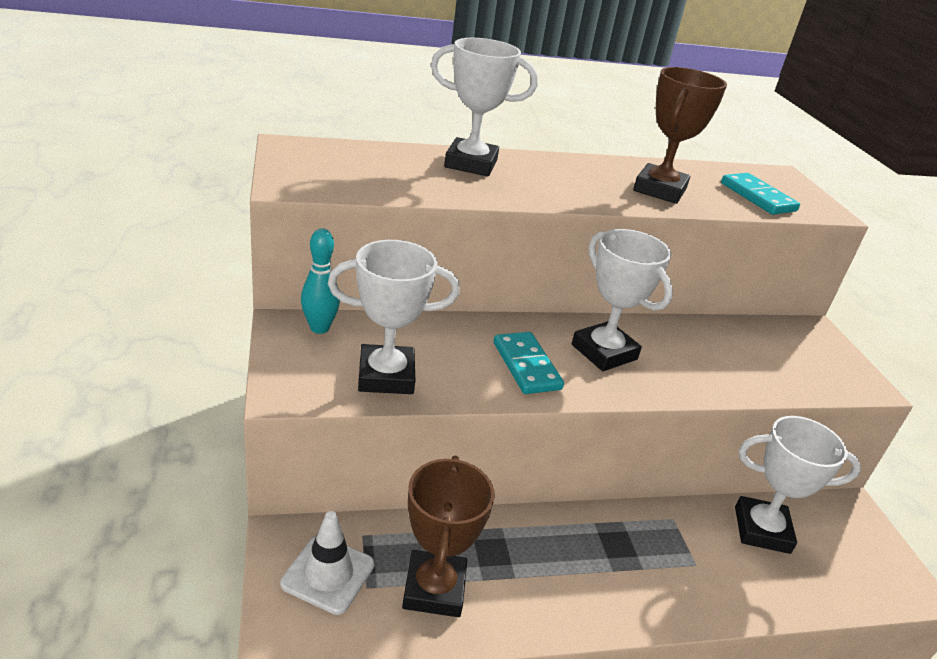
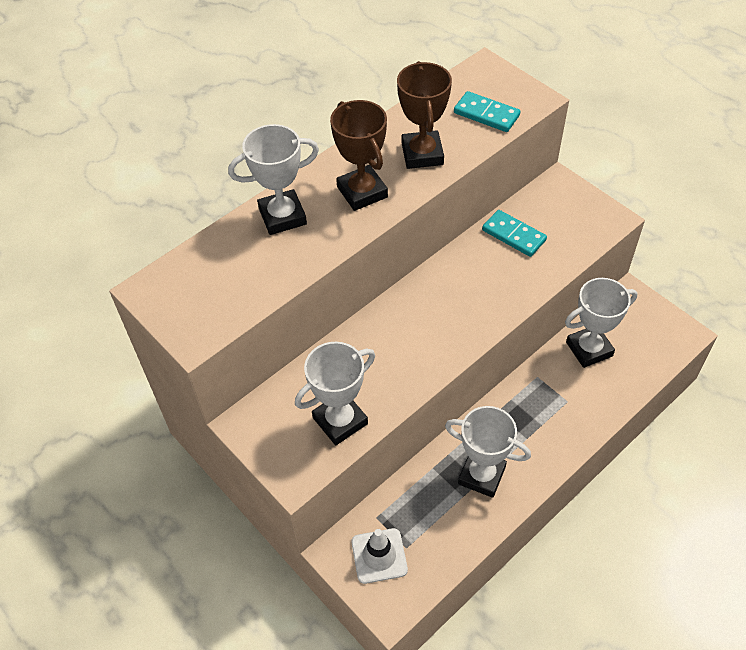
camera: 25 degrees left, 20 degrees up
turquoise bowling pin [301,228,340,334] -> none
brown trophy [402,455,495,617] -> brown trophy moved to [330,100,388,211]
turquoise domino [494,332,564,394] -> turquoise domino moved to [482,210,547,257]
white trophy [572,229,673,371] -> white trophy moved to [445,406,531,498]

